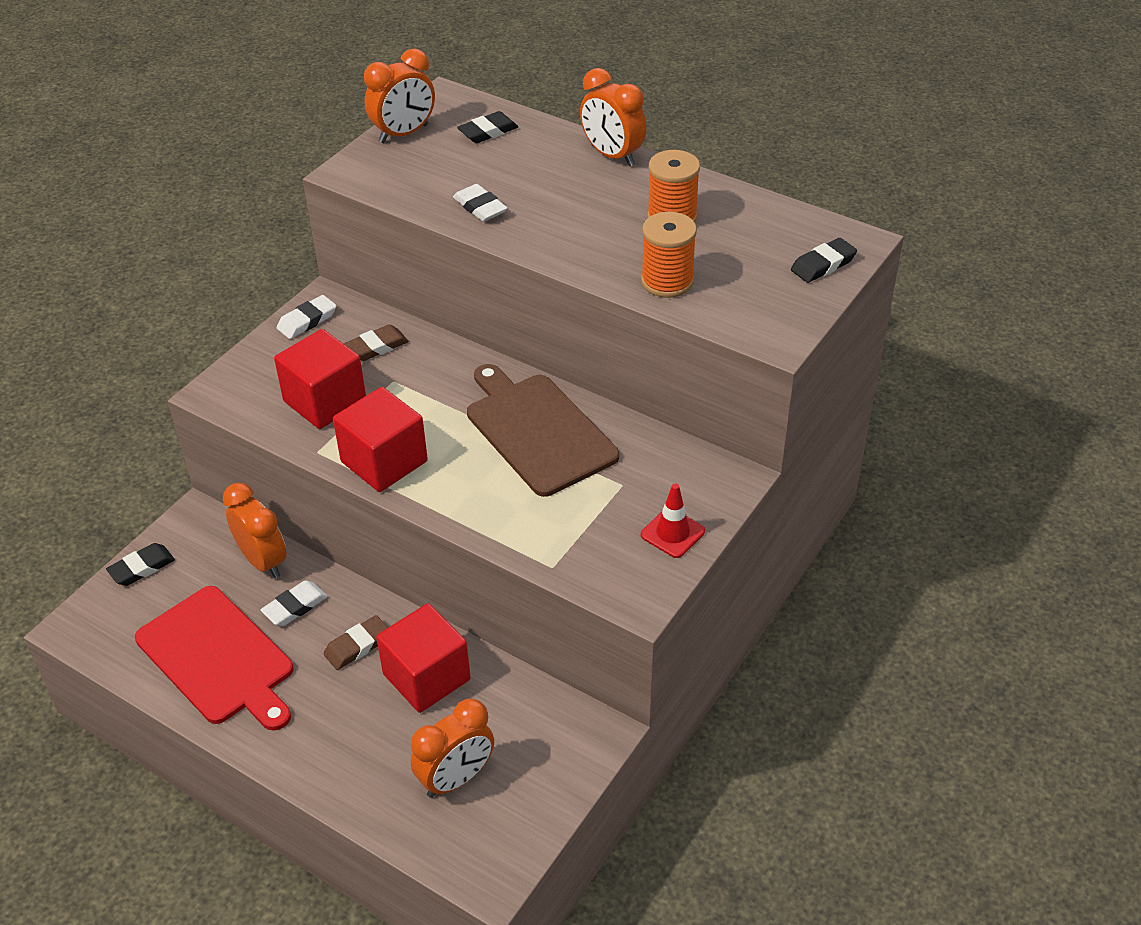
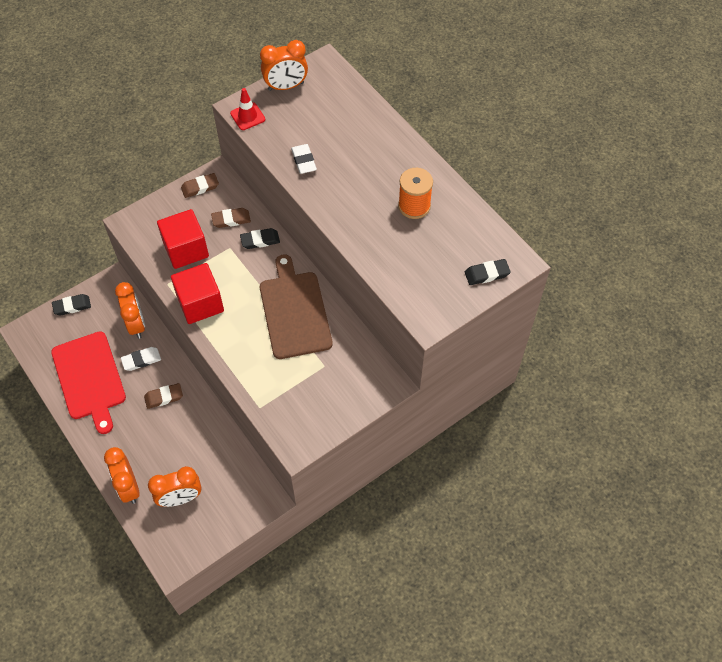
camera: 20 degrees right, 15 degrees up
white eraser [277,295,336,339] -> brown eraser [181,173,219,198]
red cube [376,603,471,713] -> none
black eraser [457,111,518,143] -> black eraser moved to [240,228,280,249]
orange clock [580,68,647,166] -> orange clock moved to [104,447,140,504]
orange spool [641,212,697,298] -> none
red traffic cone [641,484,705,558] -> red traffic cone moved to [230,88,265,130]

